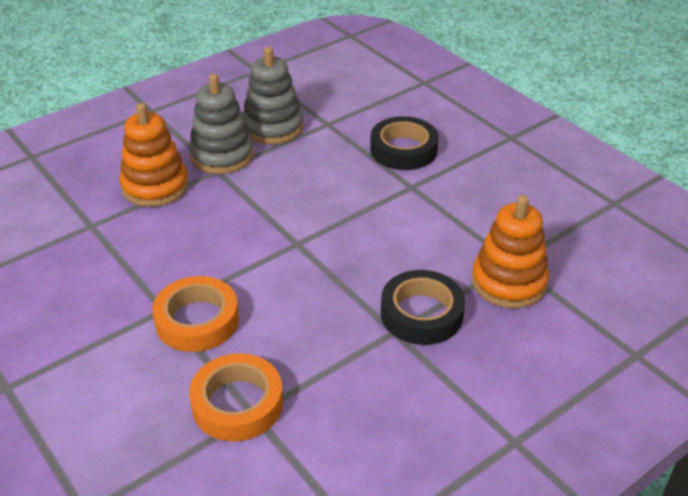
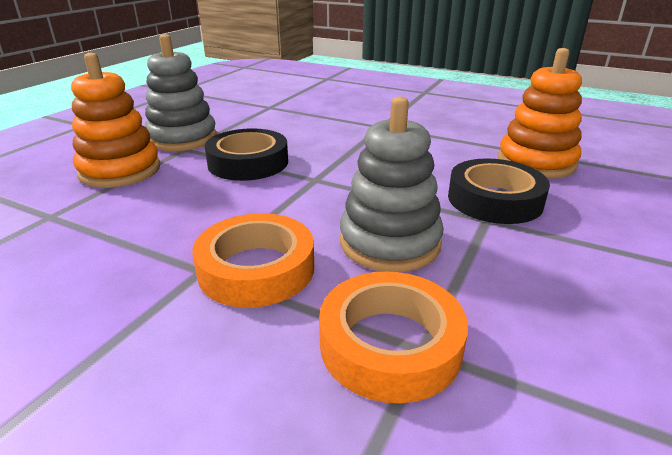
camera: 25 degrees left, 10 degrees down
grey stacking toy [243,47,304,144] -> grey stacking toy moved to [340,96,444,272]
black tape [370,116,439,170] -> black tape moved to [205,128,288,181]

